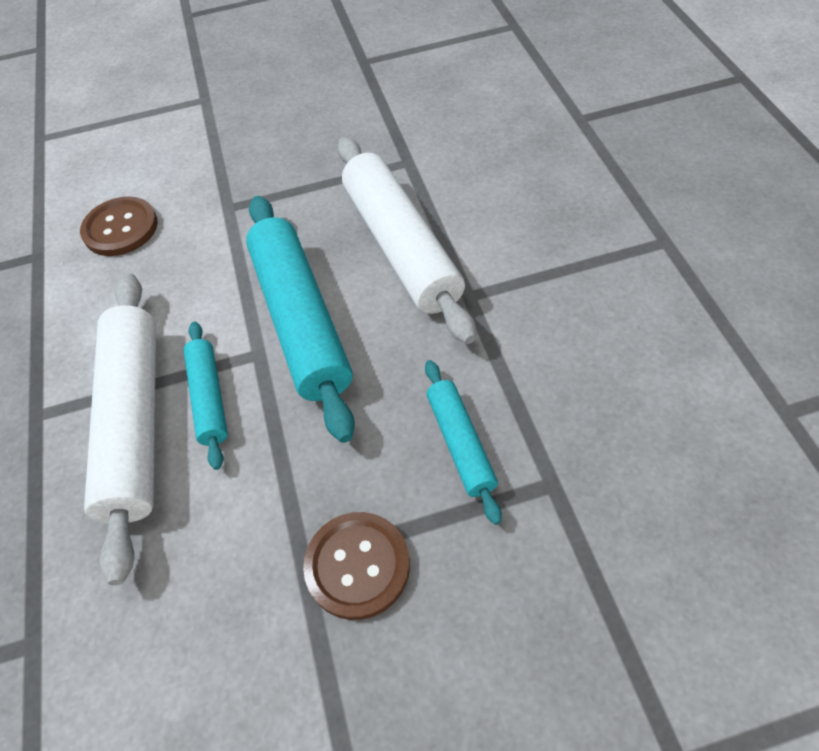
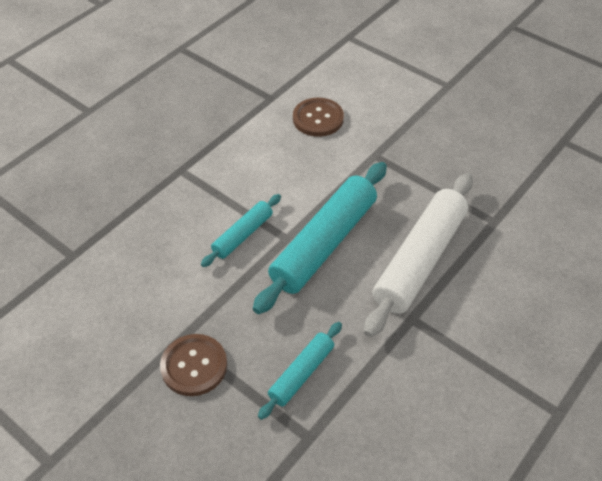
camera: 50 degrees right, 5 degrees down
white rolling pin [84,273,156,585] -> none

